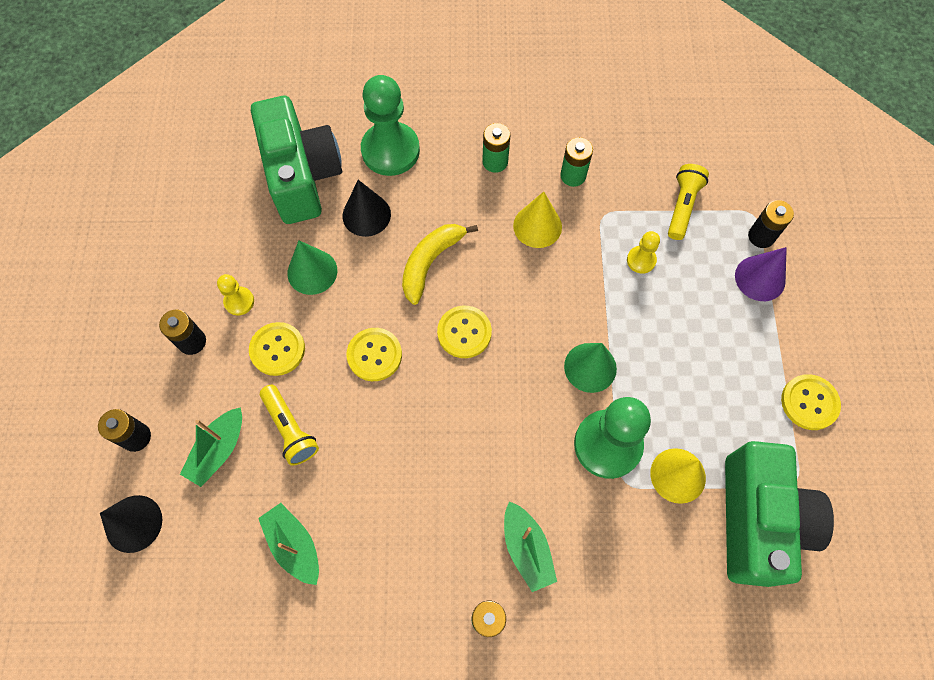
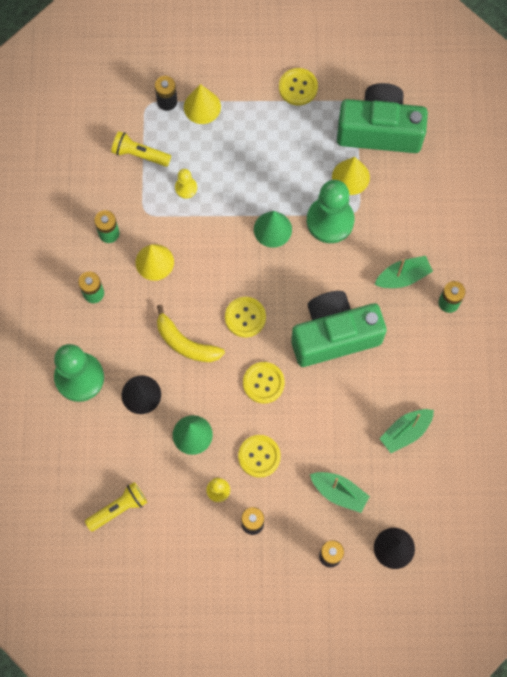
camera: 90 degrees left, 5 degrees up
green camera [251,96,342,224] -> green camera moved to [291,291,387,367]
yellow flashlight [260,385,319,465] -> yellow flashlight moved to [85,482,147,532]
purple cone [735,247,787,301] -> yellow cone [184,84,221,124]

